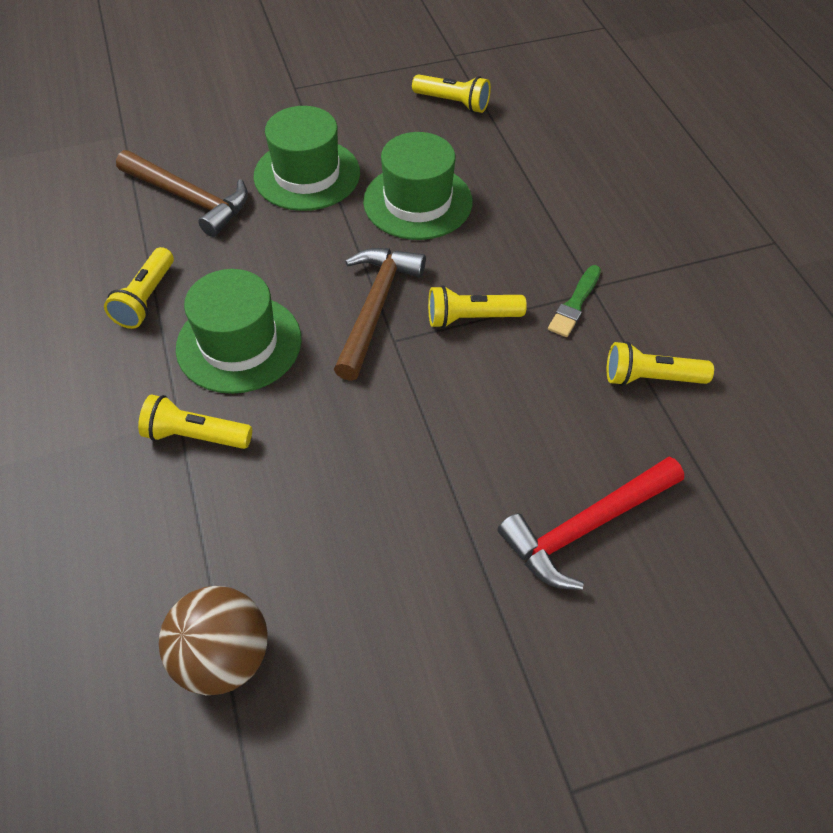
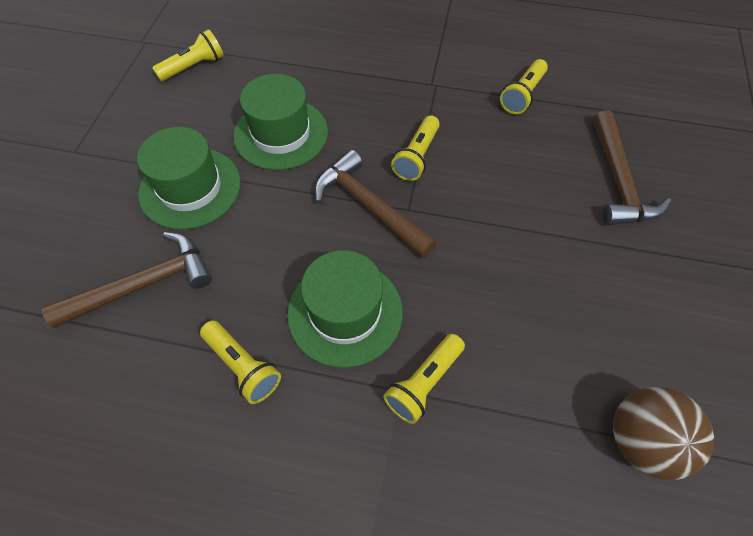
camera: 60 degrees left, 5 degrees up
red hammer [498,457,684,590] -> brown hammer [593,110,671,225]
green brush [548,265,601,337] -> none

